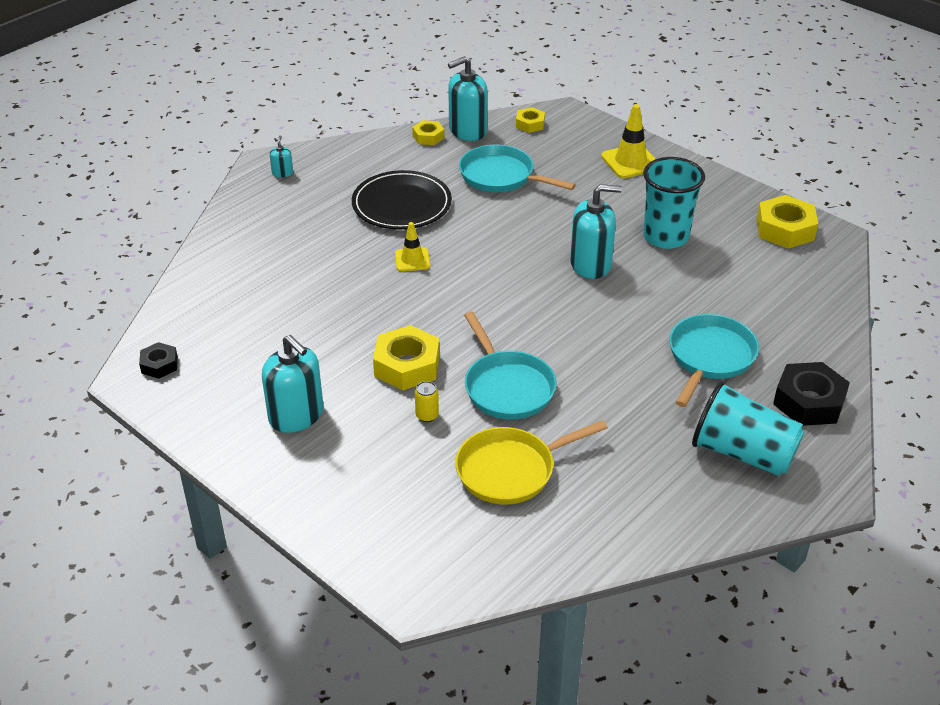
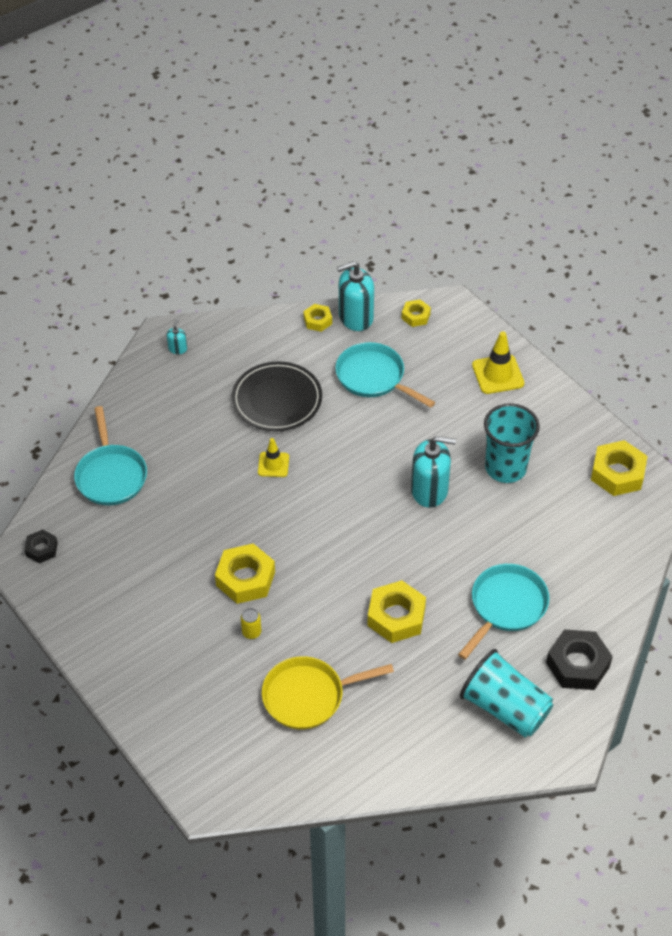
camera: 10 degrees right, 10 degrees up
turquoise soap dispenser [262,335,323,433] -> none
turquoise pan [464,312,556,420] -> turquoise pan moved to [74,406,147,505]
none -> yellow nut [367,580,426,643]

